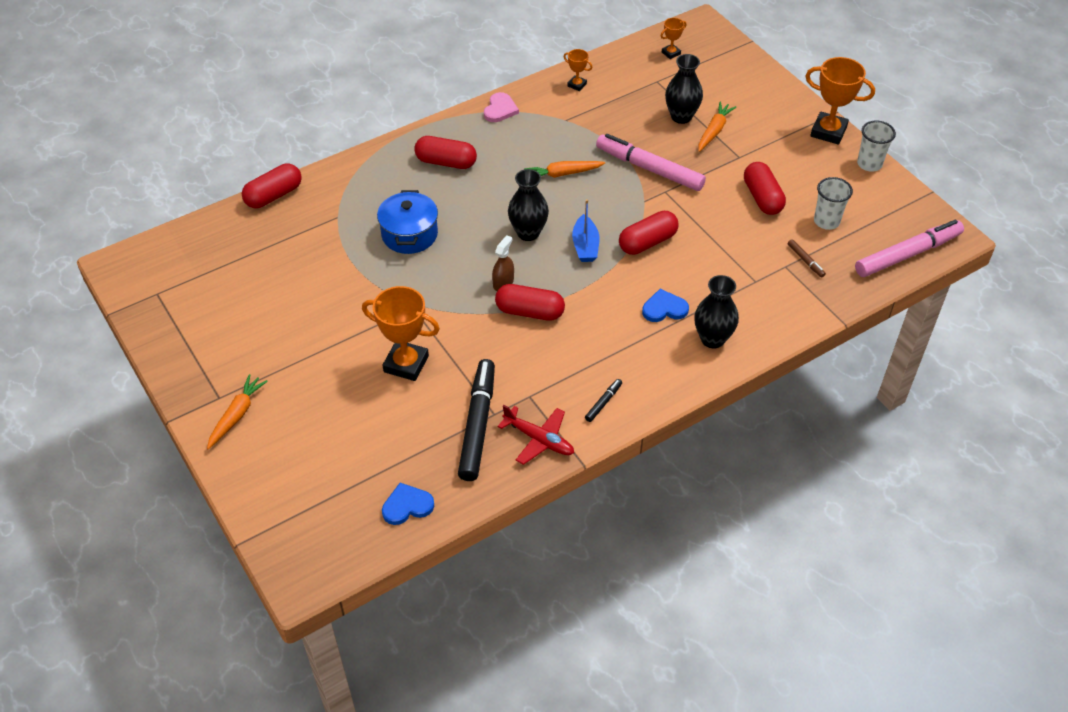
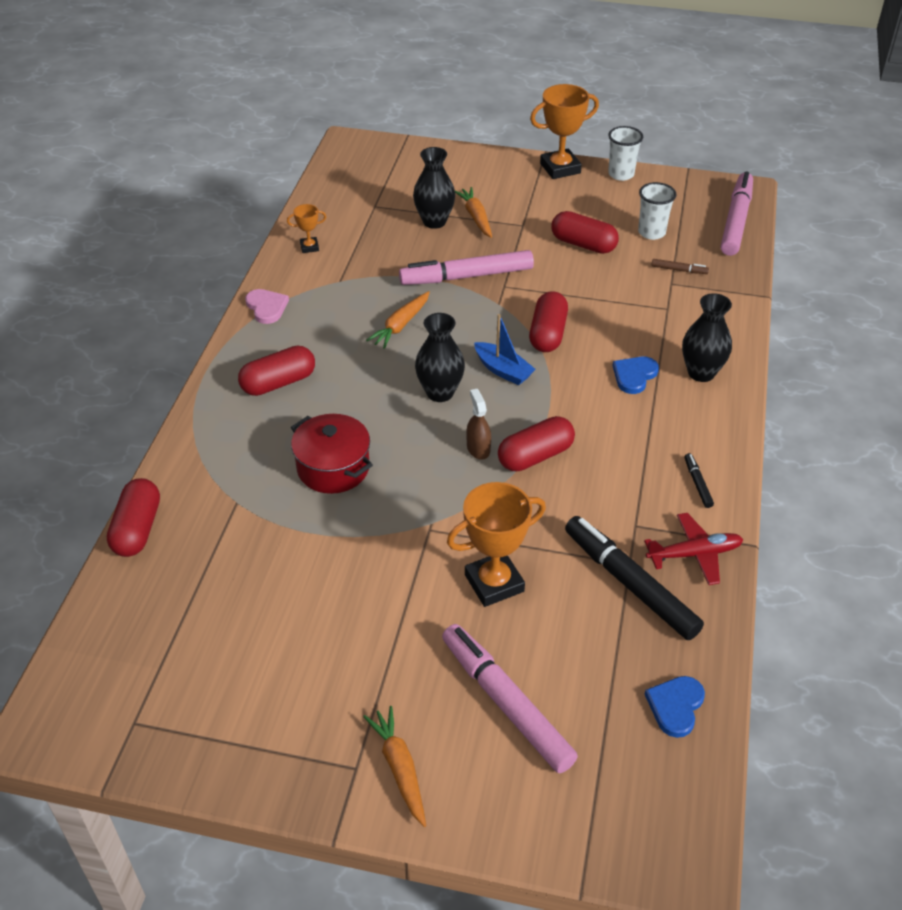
camera: 45 degrees left, 5 degrees down
blue pot [377,190,438,254] -> red pot [291,414,373,494]
orange trophy [661,18,686,59] -> none
none -> pink marker [442,624,578,773]

